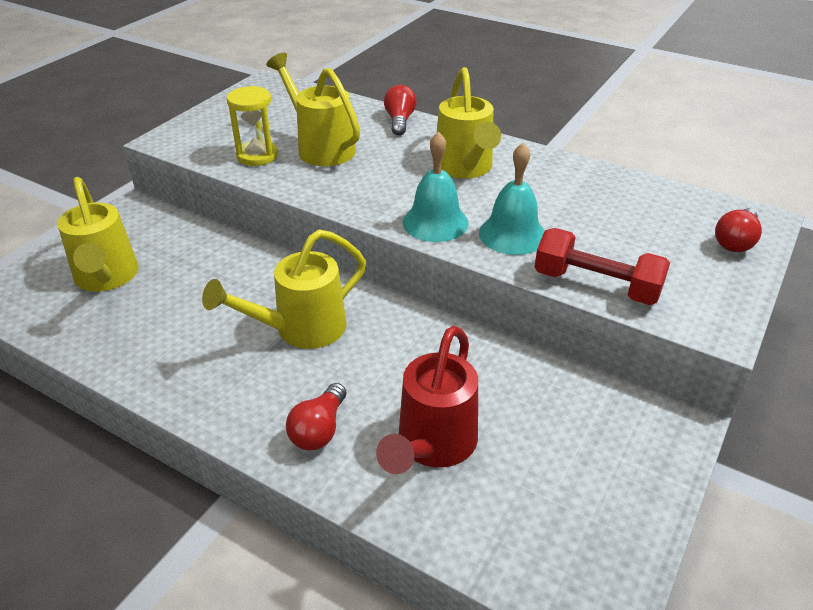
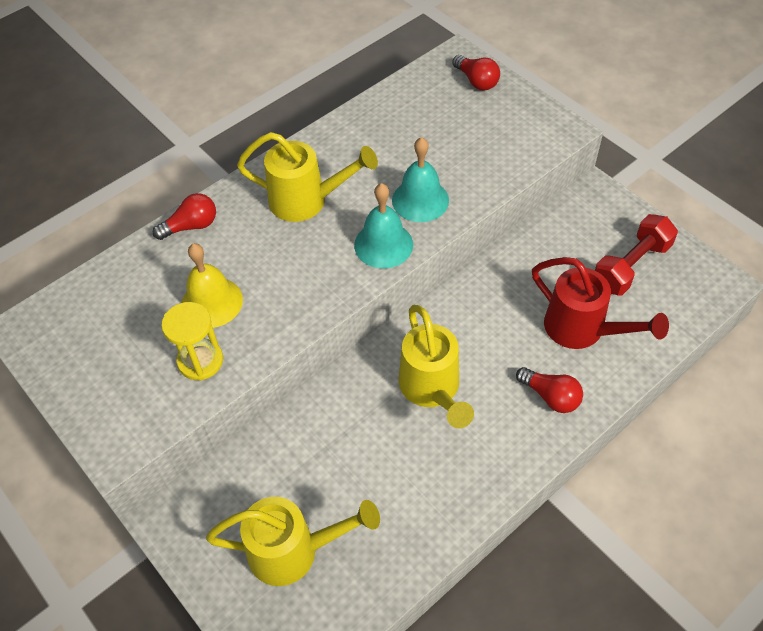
camera: 70 degrees left, 15 degrees up
yellow watering can [266,53,360,166] -> yellow bell [182,243,243,328]
red light bulb [384,85,416,135] -> red light bulb turned 135 degrees clockwise [153,193,216,240]
red dumbbell [534,228,670,305] -> red dumbbell moved to [595,214,678,295]

